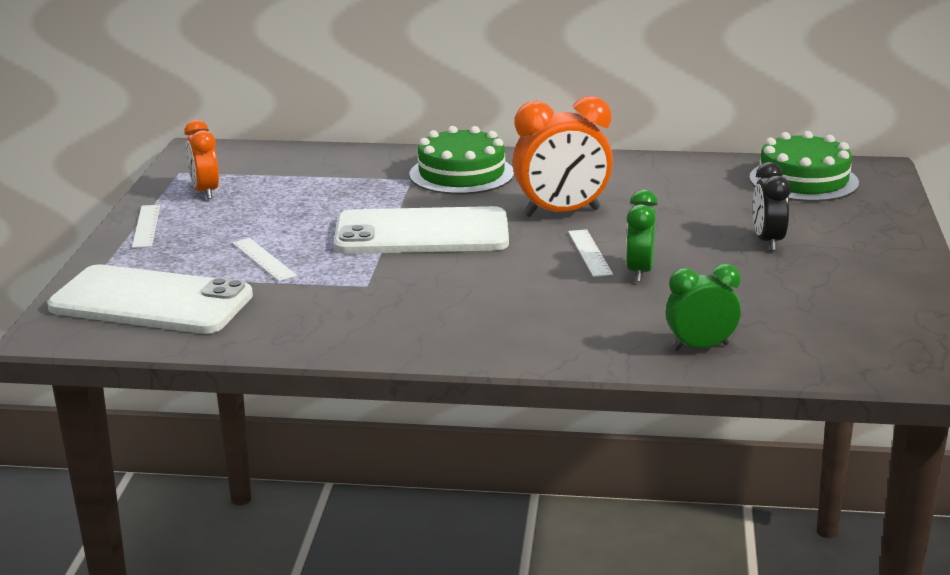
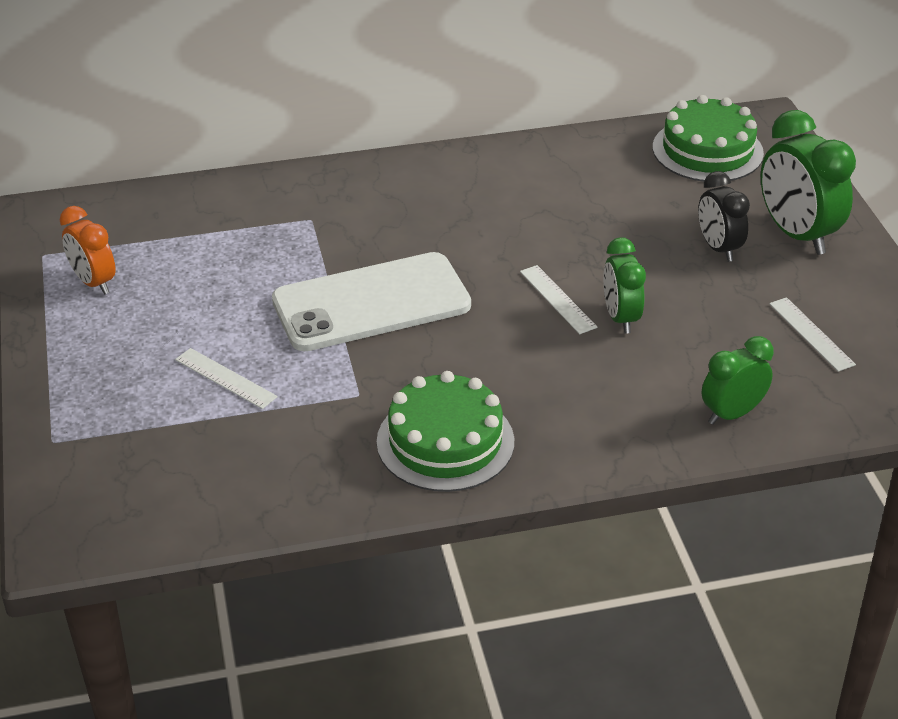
camera: 20 degrees left, 15 degrees up
white phone [47,264,253,334] -> none
white ruler [132,205,160,248] -> white ruler moved to [769,297,856,372]
green cake [409,126,514,195] -> green cake moved to [377,371,514,492]
orange clock [512,96,613,217] -> none
none -> green clock [761,110,856,255]

